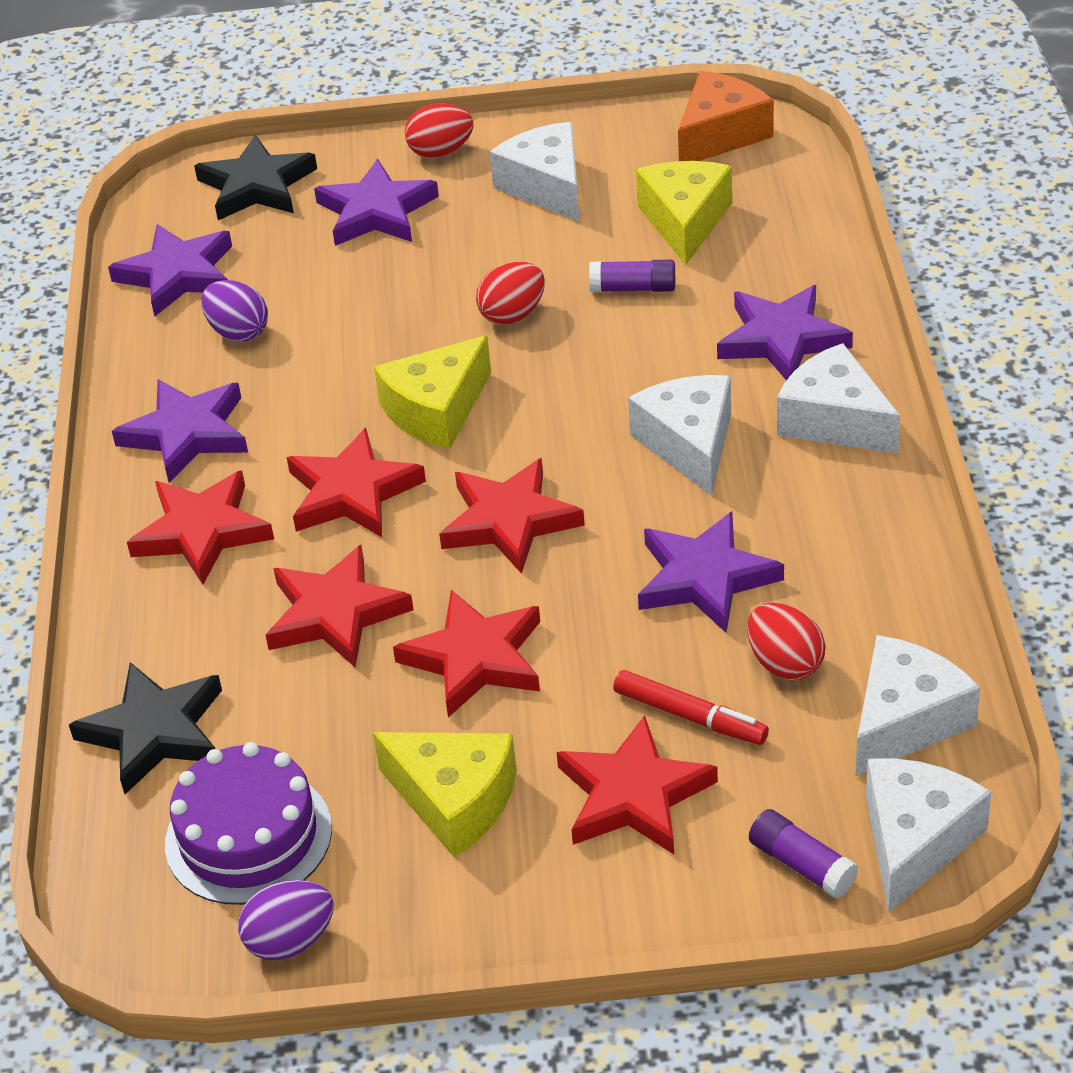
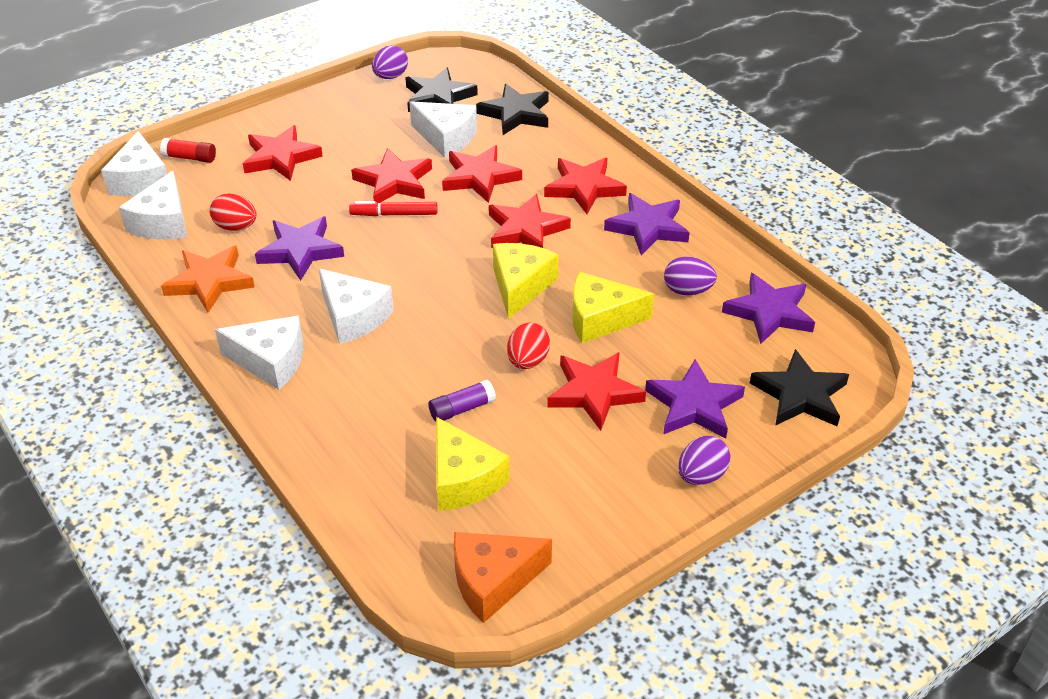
camera: 145 degrees right, 0 degrees up
purple cake [165,742,332,905] -> black star [405,67,478,112]
yellow cheese [373,732,517,857] -> yellow cheese moved to [572,272,654,343]
red egg [405,103,474,158] -> purple egg [678,436,731,485]
red star [439,458,585,574] -> red star moved to [547,352,646,431]
white cheese [490,122,579,222] -> white cheese moved to [409,101,477,158]
red marker [613,670,769,745] -> red marker moved to [349,201,438,216]
orange cheese [678,71,774,161] -> orange cheese turned 60 degrees clockwise [454,532,552,623]
purple star [717,285,853,380] -> none
purple glue stick [749,809,859,898] -> red glue stick [160,138,216,163]
none -> orange star [161,246,255,313]

